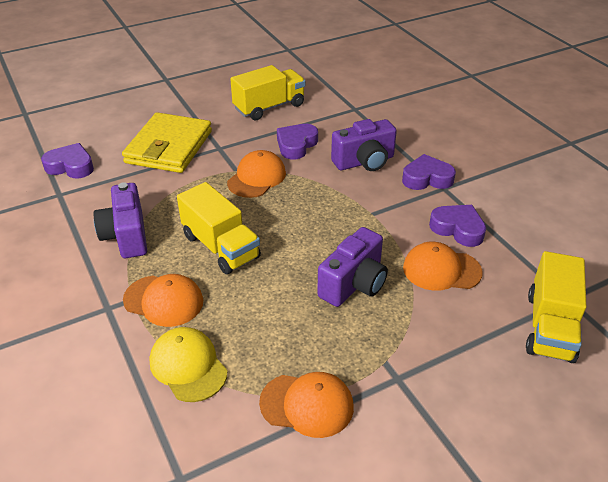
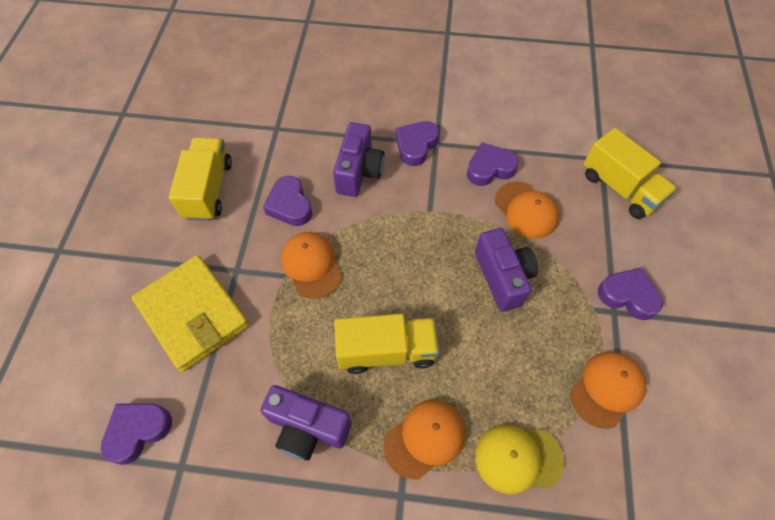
camera: 55 degrees left, 20 degrees up
orange cap [403,241,483,291] -> orange cap turned 75 degrees counterclockwise [495,181,559,239]
none -> purple heart [598,268,663,320]

